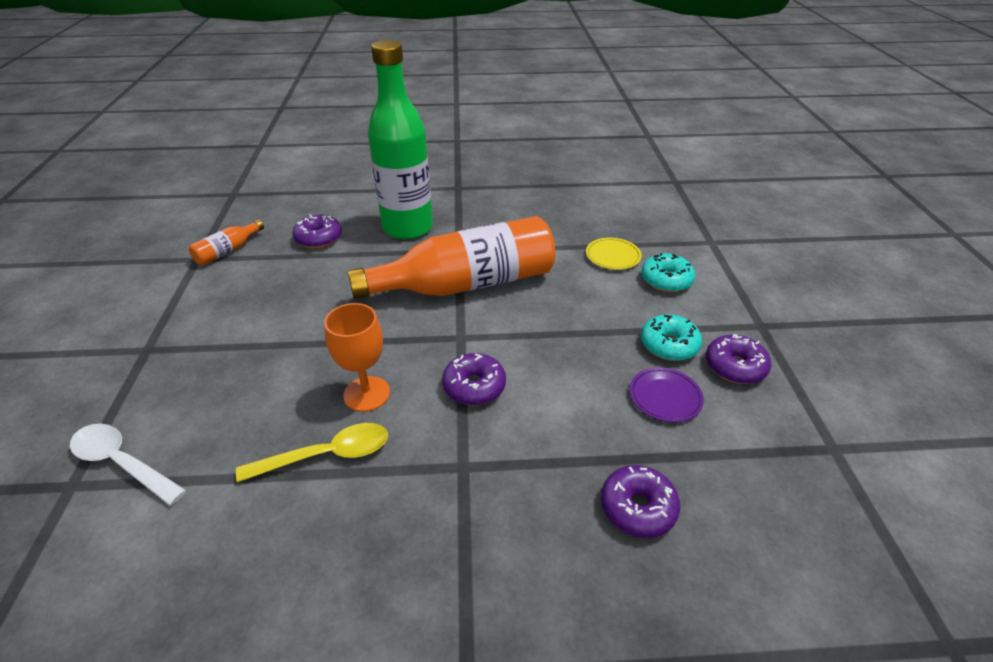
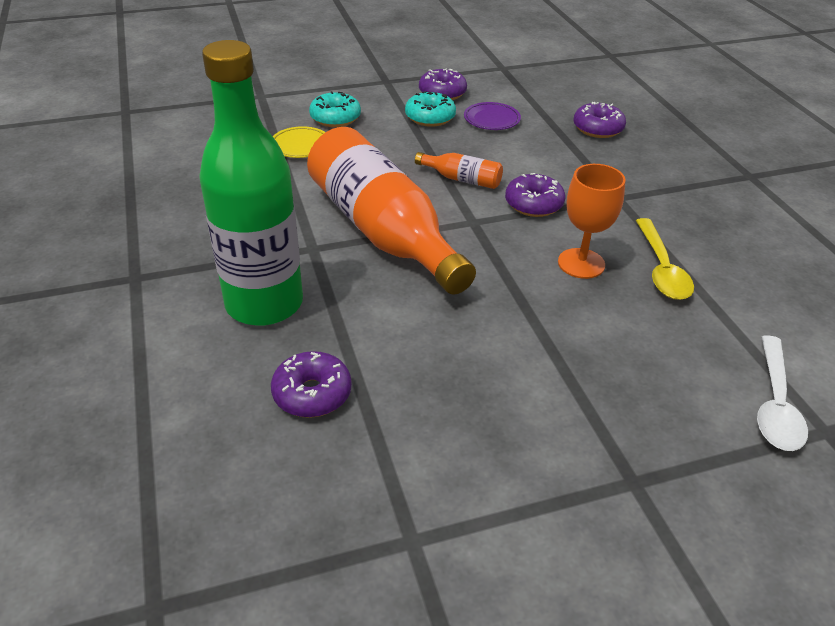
camera: 105 degrees left, 0 degrees up
orange bottle [189,220,264,266] -> orange bottle moved to [415,152,503,189]
yellow spoon [236,423,388,483] -> yellow spoon turned 150 degrees counterclockwise [636,218,694,300]

